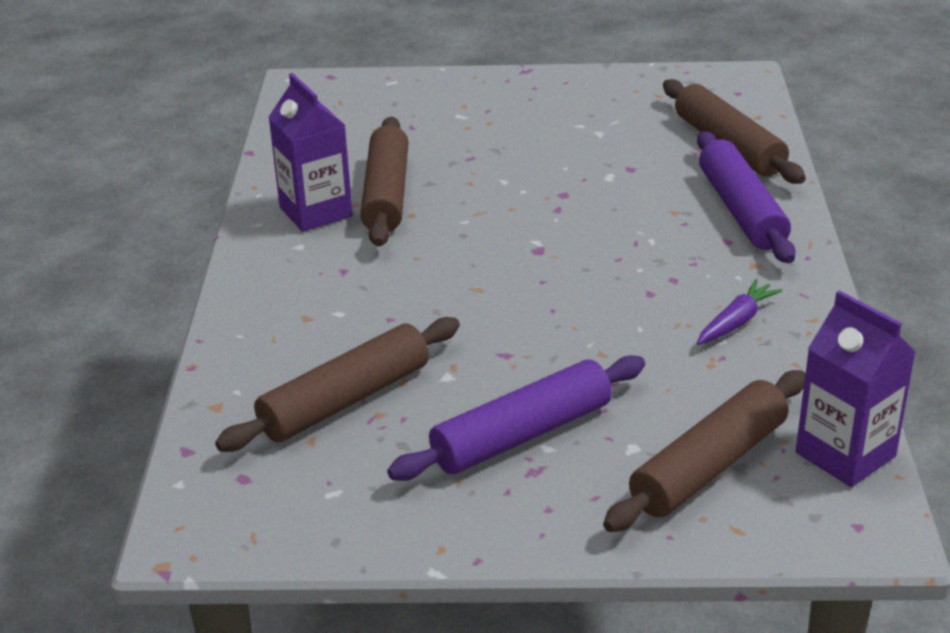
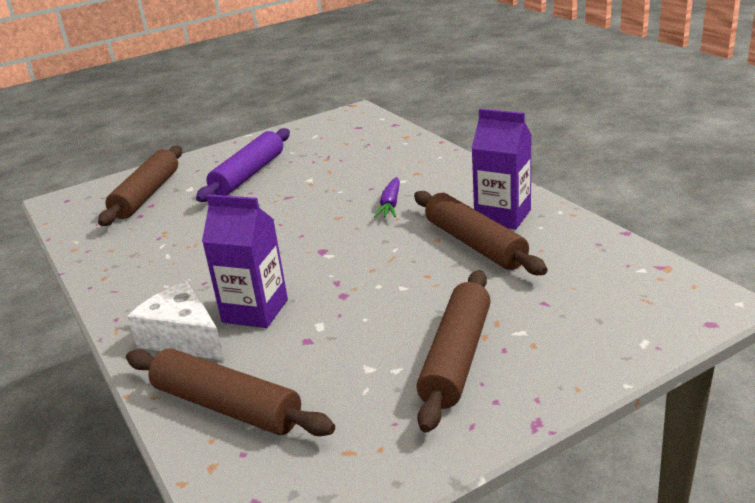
camera: 150 degrees right, 5 degrees down
brown rolling pin [215,317,460,452] -> brown rolling pin moved to [416,270,491,433]
purple rolling pin [697,131,796,263] -> white cheese [127,281,225,361]
purple carrot [697,279,783,345] -> purple carrot moved to [374,177,400,218]
purple carton [796,290,916,487] -> purple carton moved to [202,194,288,328]

